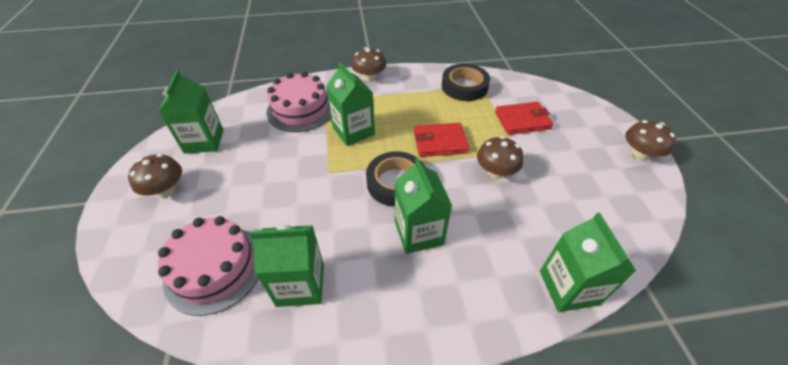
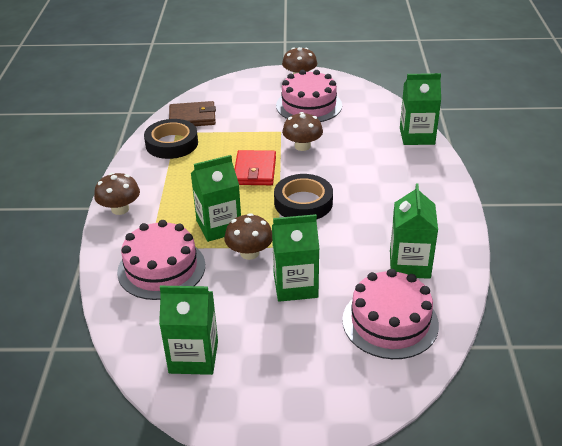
camera: 80 degrees left, 10 degrees down
brown mushroom [128,154,182,197] -> brown mushroom moved to [224,213,272,260]
green carton [395,158,452,254] -> green carton moved to [272,214,319,302]
red wallet [495,102,554,135] -> none
none -> brown wallet [169,101,216,126]
none -> pink cake [276,70,342,122]

